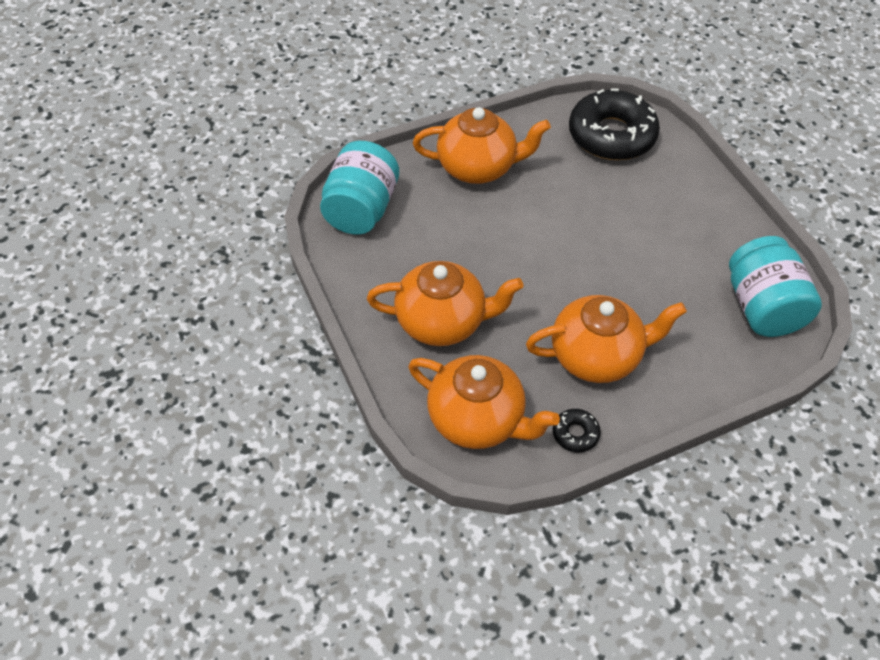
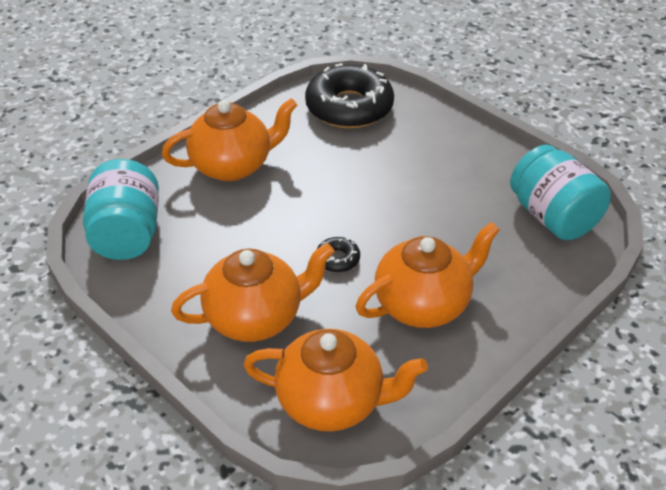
camera: 20 degrees left, 10 degrees down
black donut [553,409,601,452] -> black donut moved to [317,237,360,273]

